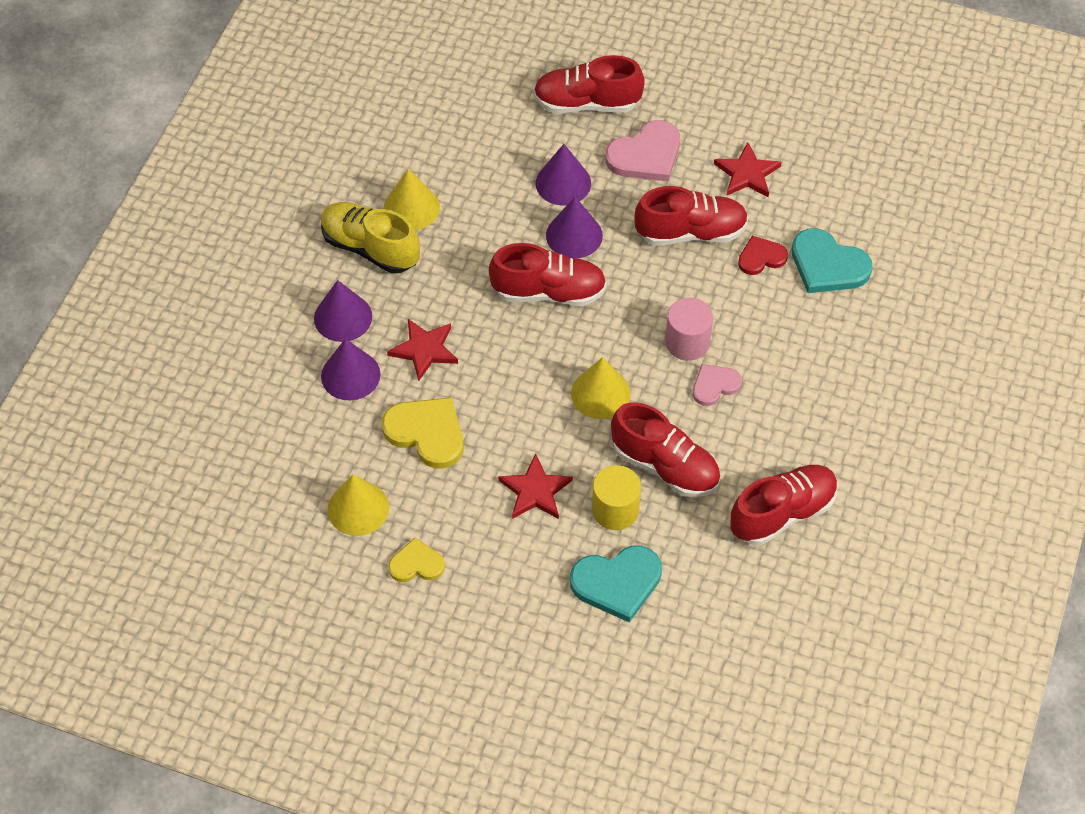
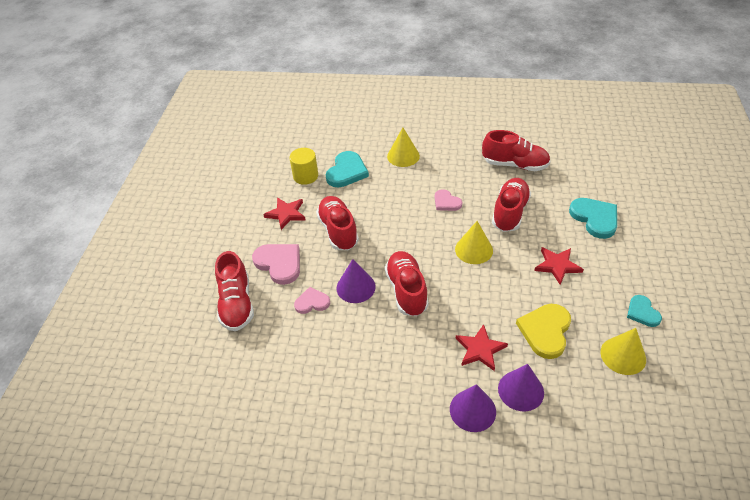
camera: 100 degrees left, 10 degrees down
yellow shoe [321,202,420,274] -> none
yellow cone [384,169,440,230] -> yellow cone moved to [387,128,420,167]
yellow heart [388,538,445,582] -> turquoise heart [627,295,662,327]
purple cone [536,144,591,205] -> pink heart [294,287,330,314]
yellow cylinder [592,465,641,530] -> yellow cylinder moved to [289,148,318,185]
pink cylinder [665,298,713,361] -> none
red shoe [730,465,838,545] -> red shoe turned 150 degrees clockwise [482,130,550,171]
red heart [738,236,788,275] -> none

